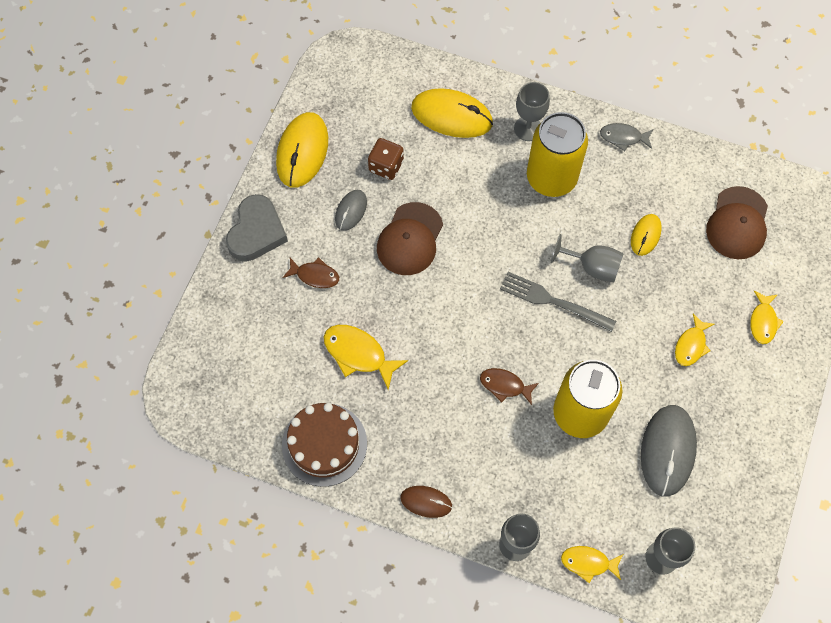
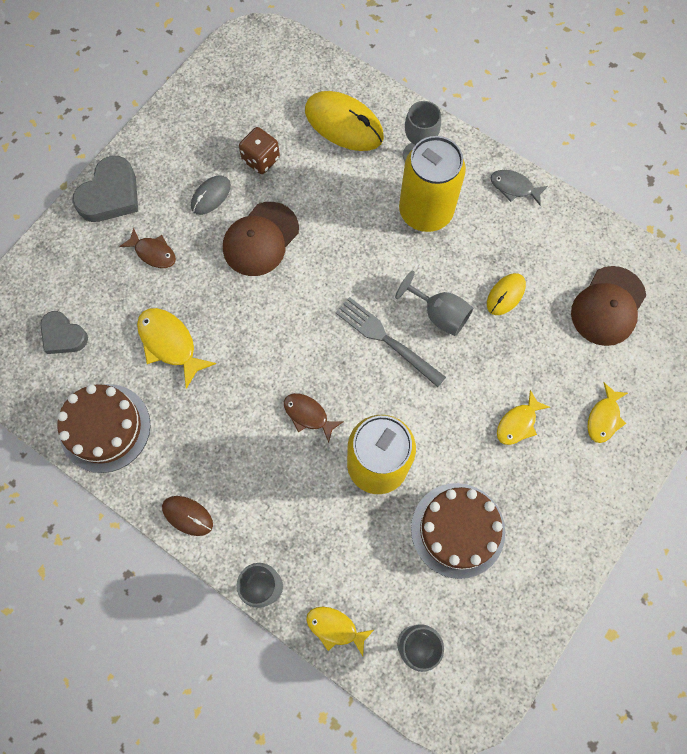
camera: 15 degrees right, 5 degrees up
yellow mouse [276,112,328,188] -> none
grey mouse [641,405,697,497] -> brown cake [411,483,505,579]
none -> grey heart [40,311,88,354]

